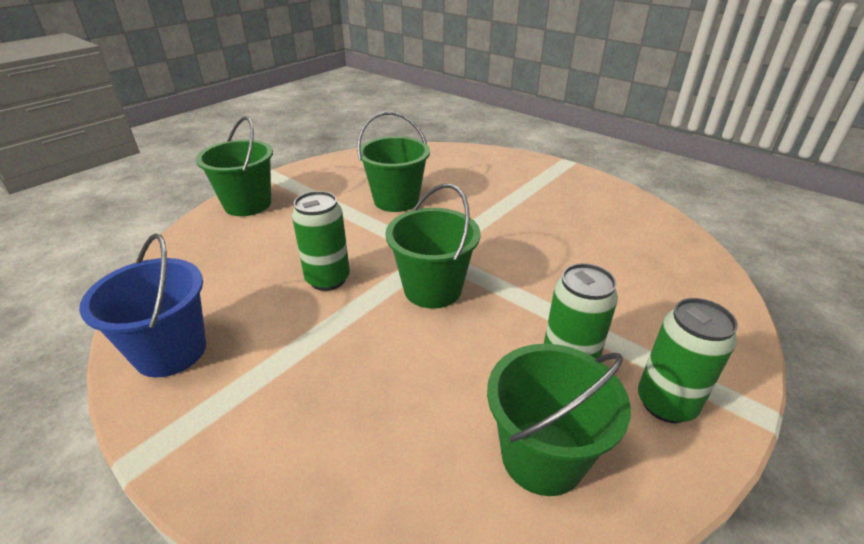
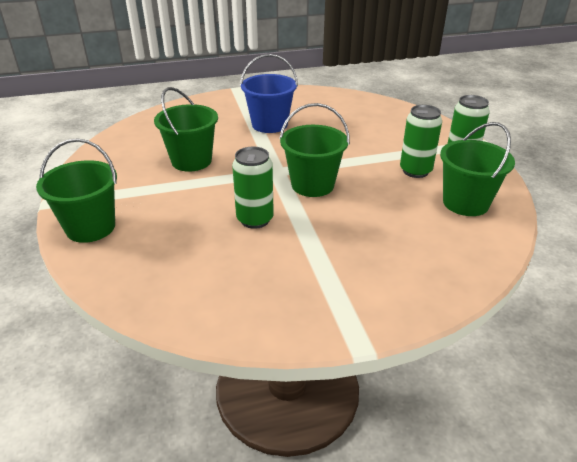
camera: 55 degrees left, 0 degrees up
blue bucket [79,233,206,378] -> blue bucket moved to [240,54,298,133]

